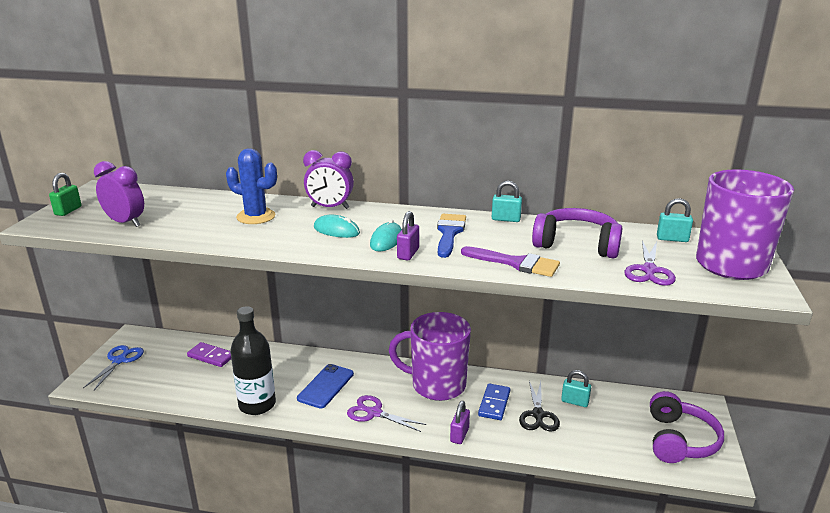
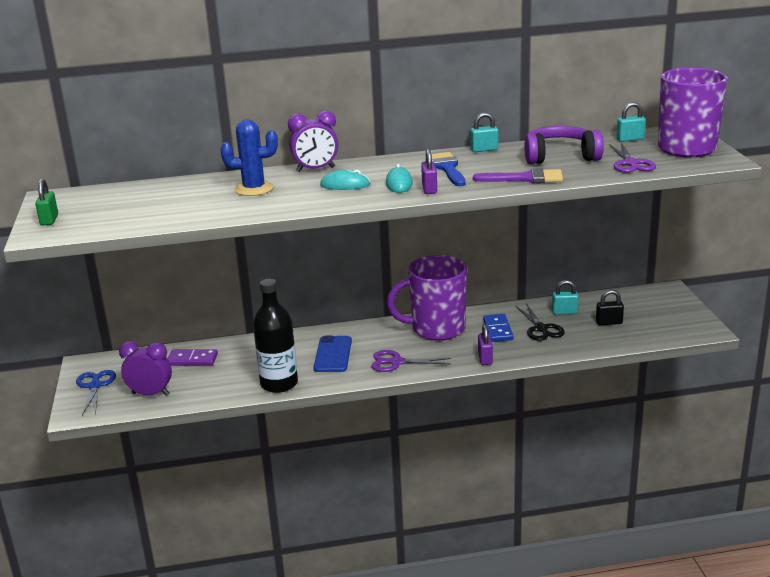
camera: 20 degrees left, 0 degrees up
purple clock [94,161,144,227] -> purple clock moved to [119,341,172,396]
purple headphones [650,391,724,463] -> none
none -> black padlock [596,290,624,325]

